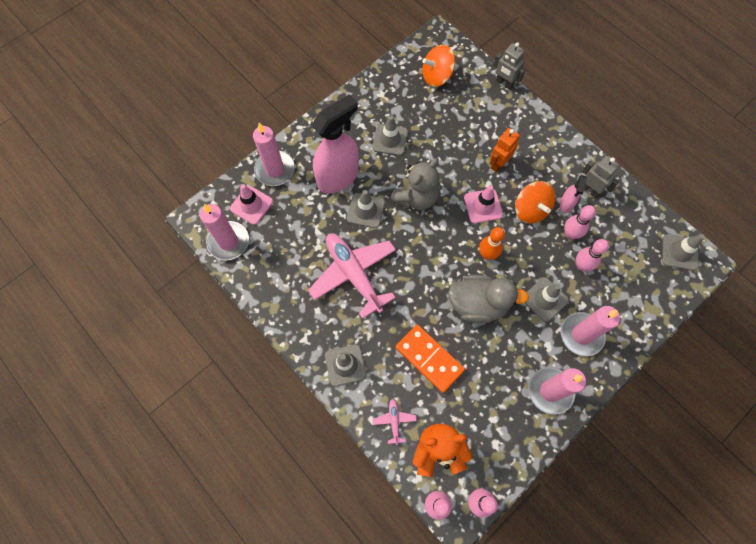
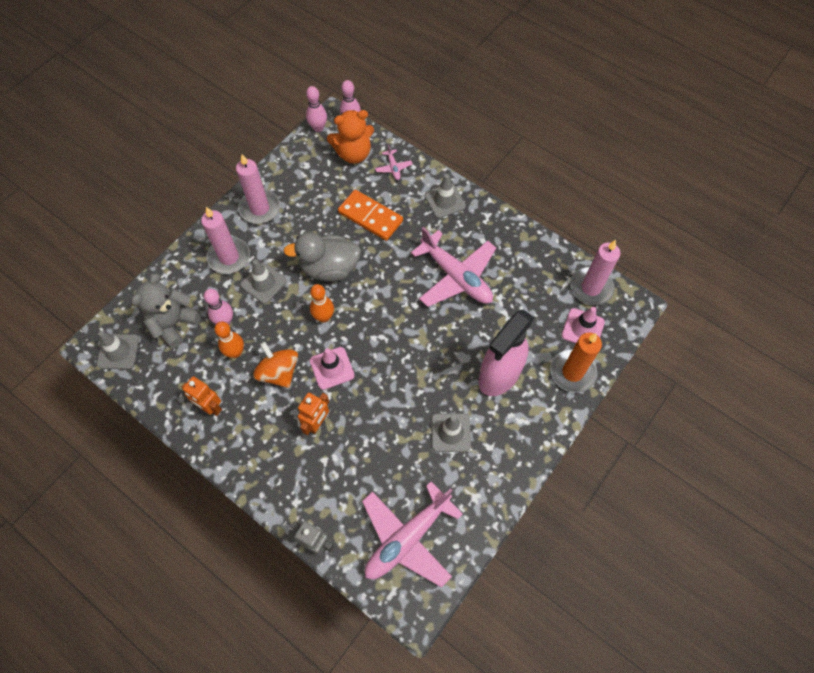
camera: 170 degrees right, 5 degrees down
pink candle [253,123,295,186] -> orange candle [550,333,602,393]
grey traffic cone [347,190,385,228] -> none
grey teddy bear [390,158,439,210] -> grey teddy bear moved to [132,273,201,348]
orange spinning top [422,45,455,87] -> pink plane [362,482,463,588]
pink spray bottle [560,175,587,213] -> none
pink bowling pin [564,205,596,239] -> orange bowling pin [214,322,244,358]
grey robot [582,156,620,198] -> orange robot [182,376,222,416]

